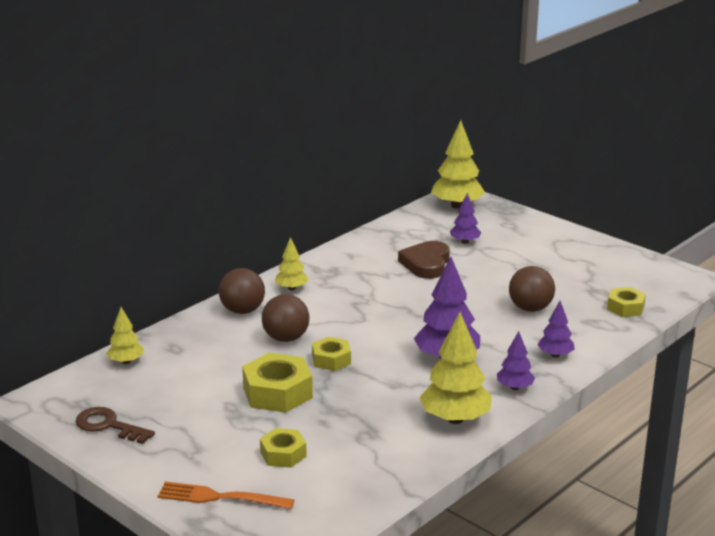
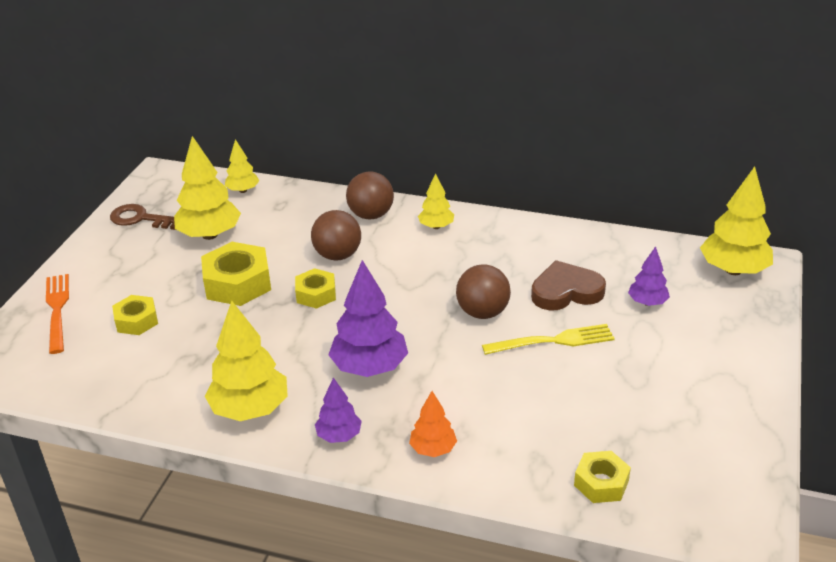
camera: 65 degrees right, 10 degrees up
brown key [76,407,155,444] -> brown key turned 75 degrees counterclockwise [110,204,176,230]
brown ball [509,266,555,312] -> brown ball moved to [456,264,511,319]
purple tree [538,301,575,358] -> orange tree [409,391,457,457]
none -> yellow tree [174,136,241,240]
none -> yellow fork [482,324,615,355]

